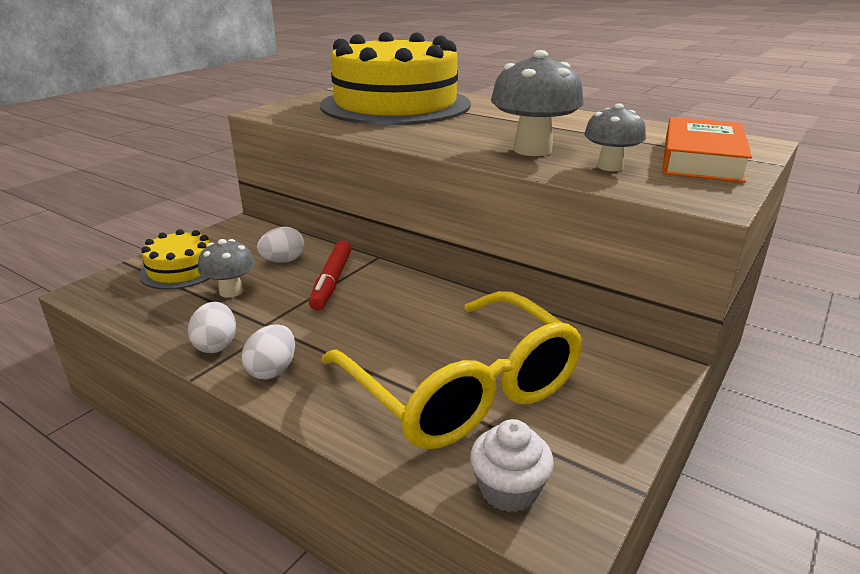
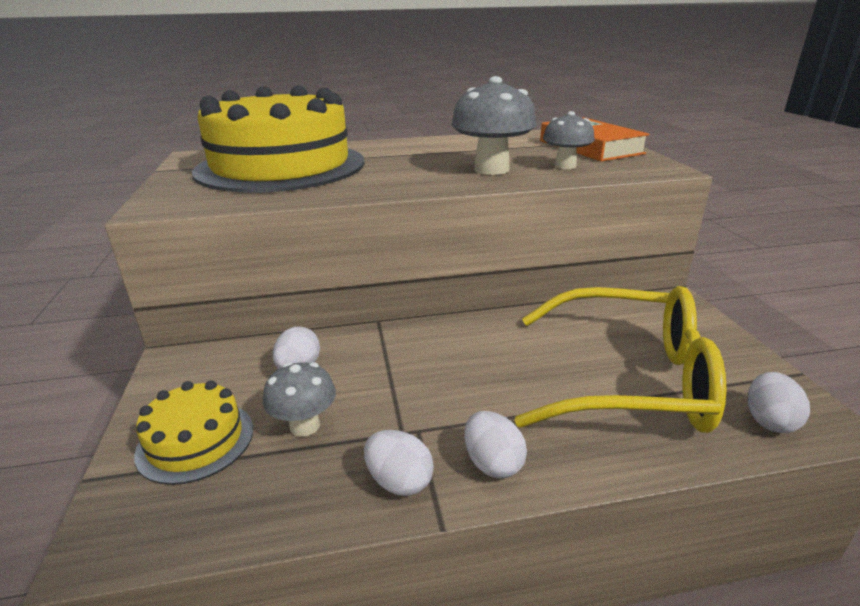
camera: 45 degrees left, 0 degrees up
red marker [309,240,352,310] -> none
white cupcake [470,419,554,512] -> white egg [748,372,810,433]

